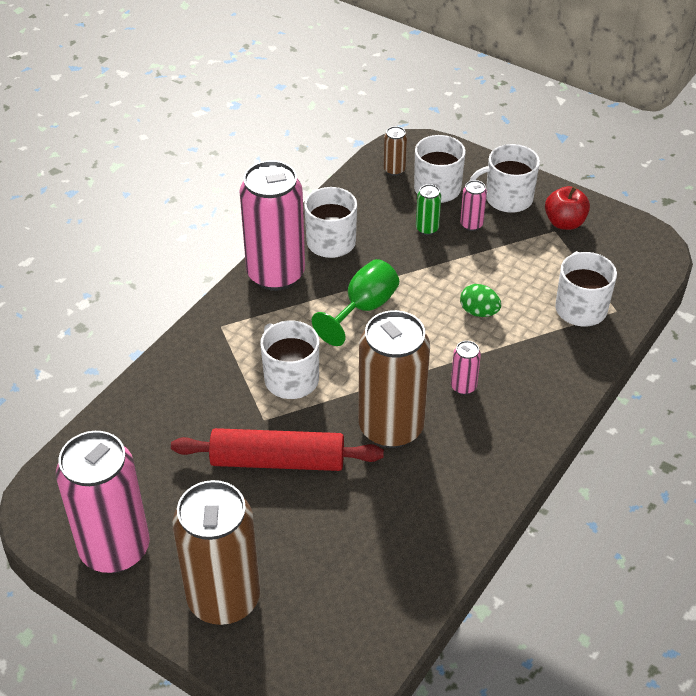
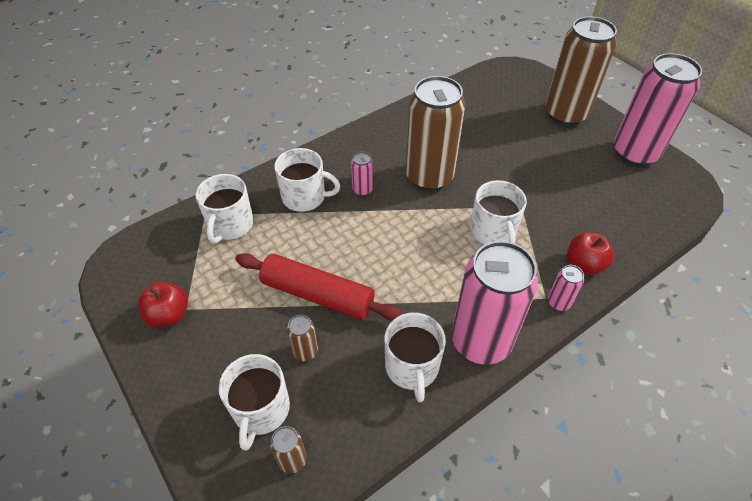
camera: 160 degrees left, 5 degrees up
red rolling pin [171,428,384,471] -> red rolling pin moved to [235,253,404,321]
green goblet [312,259,399,346] -> none
green can [416,184,441,235] -> brown can [287,315,318,361]
pink can [460,180,487,231] -> pink can moved to [548,265,584,311]
green egg [460,284,501,317] -> none
white mug [470,144,540,213] -> white mug moved to [274,148,340,212]
none -> red apple [567,232,614,275]

